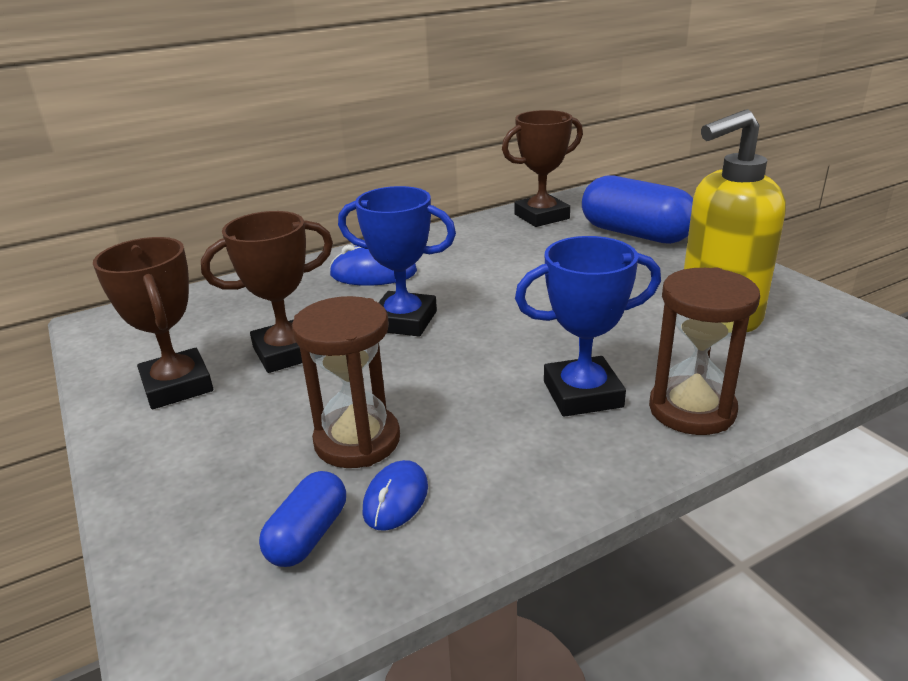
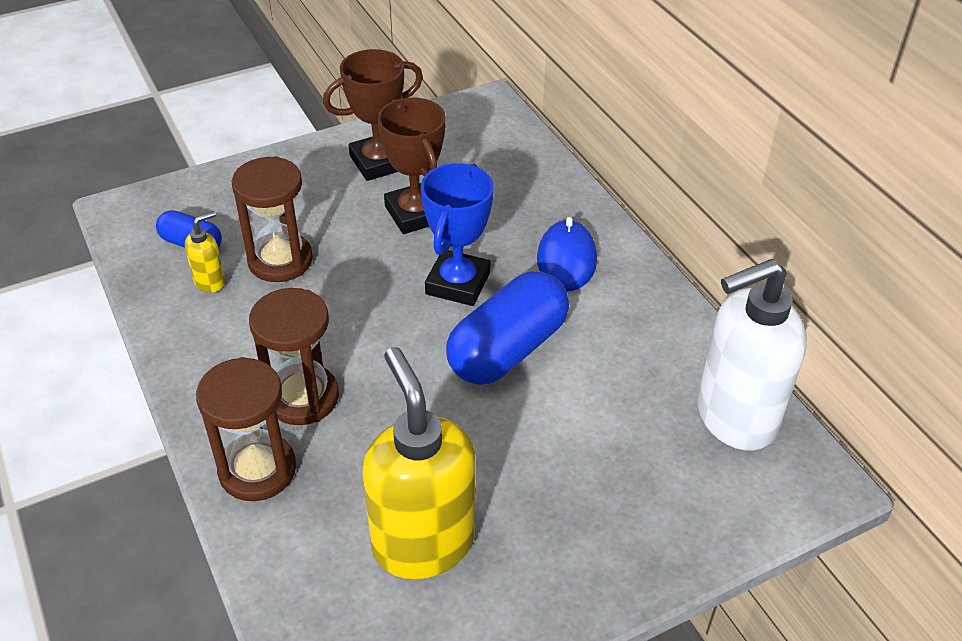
camera: 90 degrees right, 15 degrees up
blue mouse [363,460,428,531] -> yellow soap dispenser [185,211,225,293]
brown trophy [502,110,583,227] -> white soap dispenser [697,259,807,451]
blue trophy [515,236,661,417] -> brown hourglass [249,288,339,425]
blue capsule [582,176,693,244] -> blue capsule moved to [446,271,569,385]

